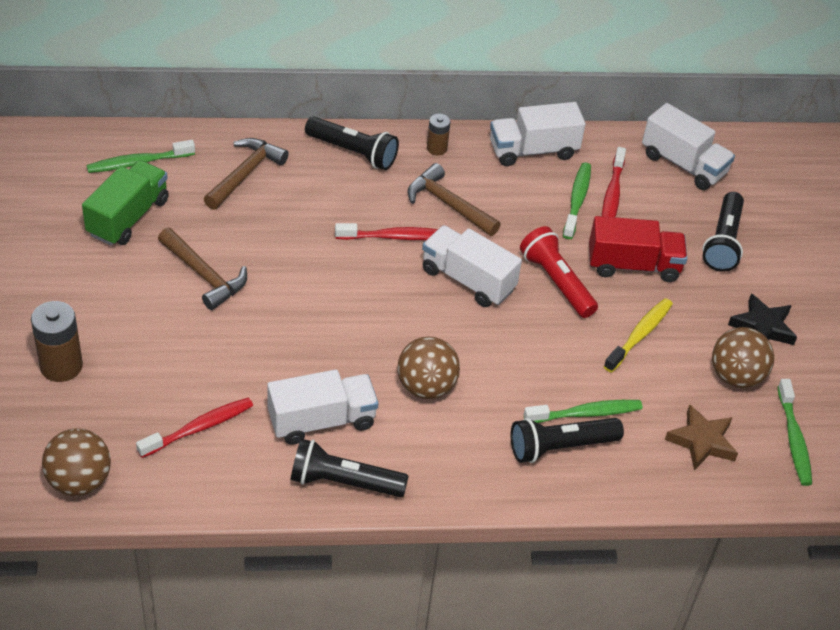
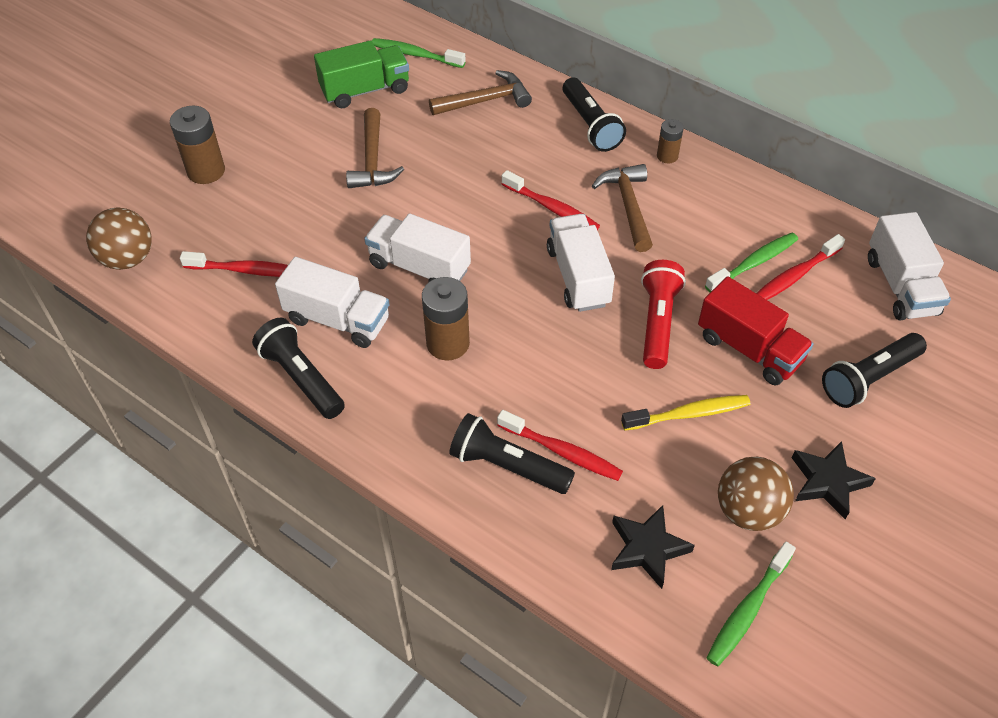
camera: 45 degrees right, 5 degrees up
brown ball [397,336,460,399] -> brown battery [422,277,470,361]
white truck [490,102,586,166] -> white truck moved to [364,213,471,283]
green toothbrush [524,400,643,423] -> red toothbrush [497,410,623,481]
brown star [665,404,738,471] -> black star [611,505,695,589]

